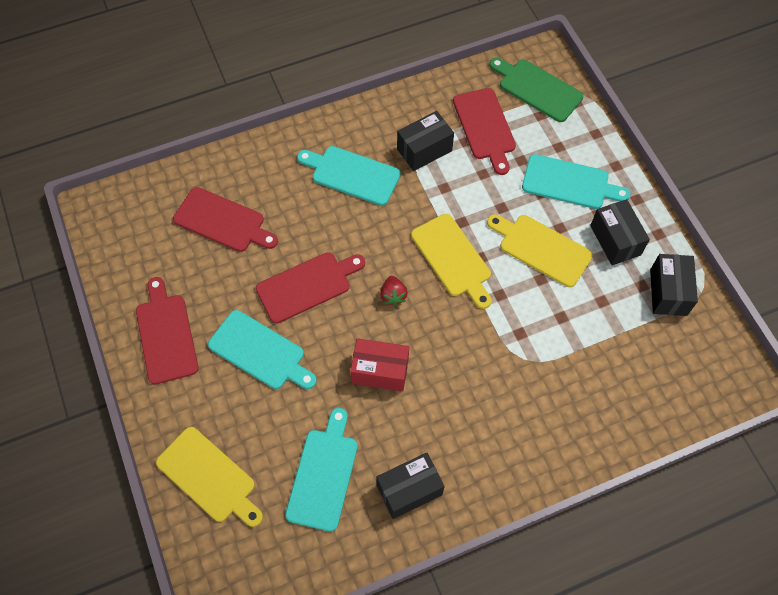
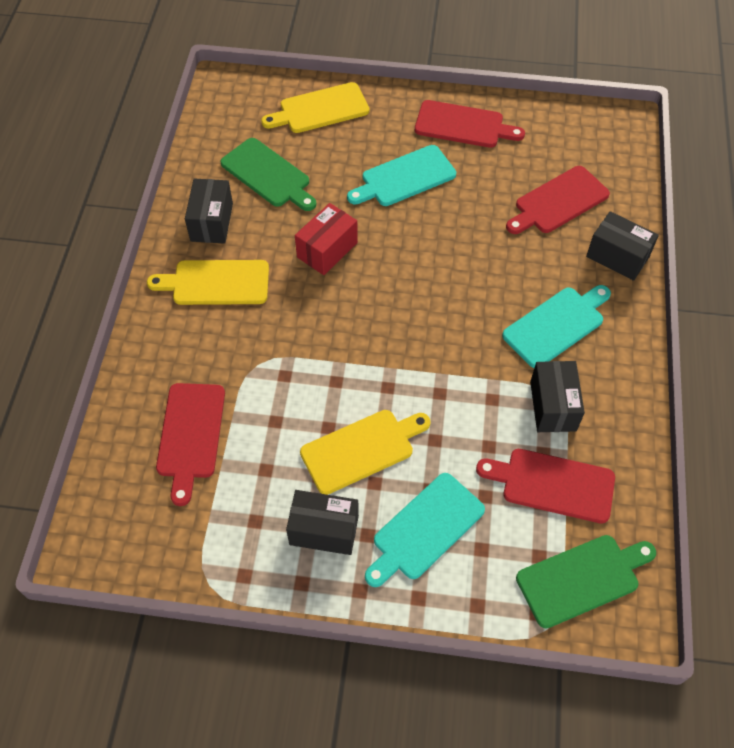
camera: 120 degrees right, 5 degrees down
red cutting board [256,252,365,323] -> red cutting board moved to [156,383,225,506]
turquoise cutting board [285,408,358,532] -> green cutting board [220,138,316,211]
red strawberry [380,276,408,306] -> none
yellow cutting board [411,214,492,309] -> yellow cutting board moved to [147,260,269,305]
black box [650,254,698,316] -> black box moved to [586,211,659,281]

